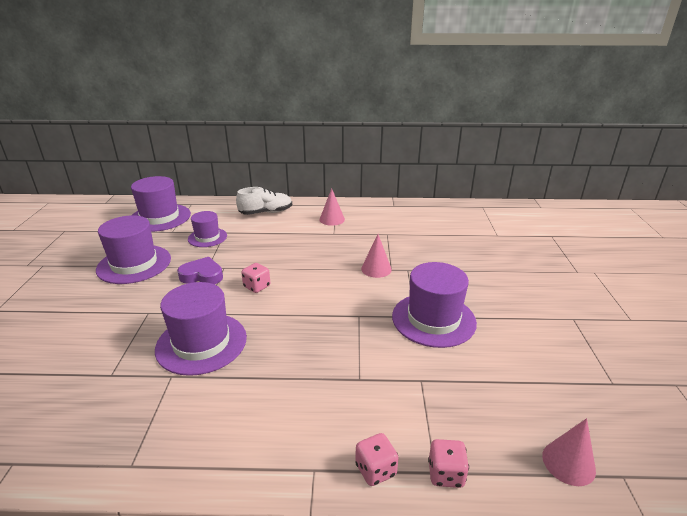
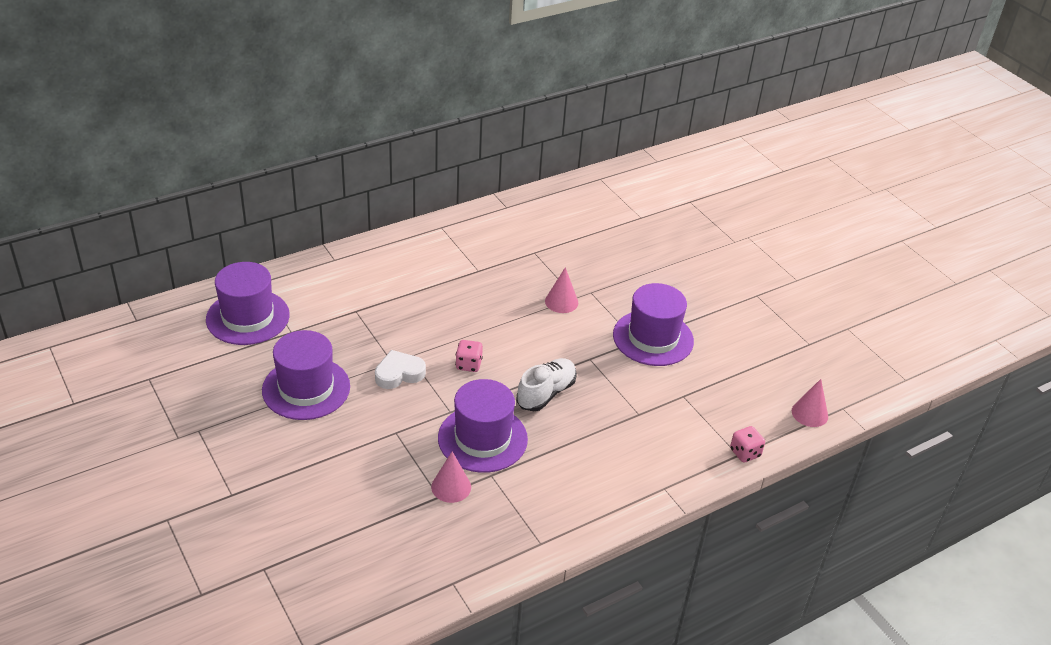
camera: 35 degrees left, 10 degrees up
purple heart [177,257,223,285] -> white heart [375,350,426,389]
purple hat [188,211,227,247] -> none
white shoe [236,187,292,215] -> white shoe moved to [516,358,577,411]
pink cone [319,188,345,226] -> pink cone moved to [431,452,471,503]
pink dice [355,433,399,486] -> none

